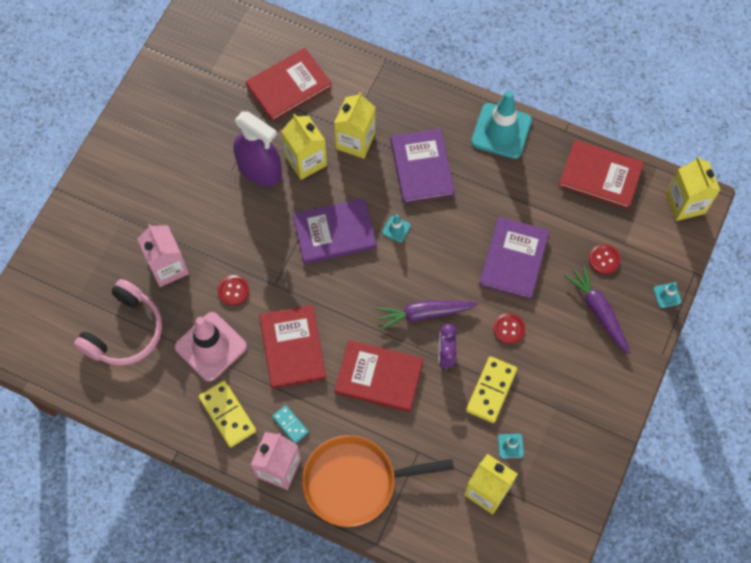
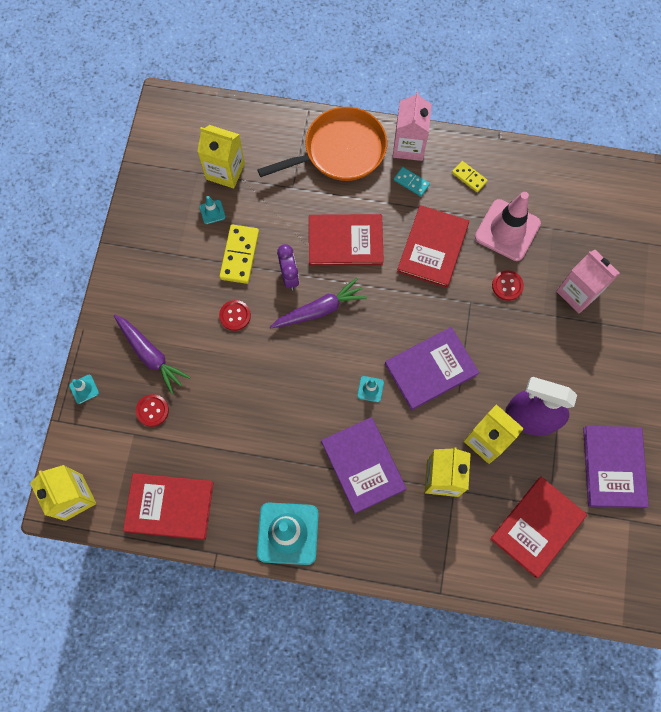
camera: 165 degrees right, 5 degrees up
pink headphones [74,279,162,366] -> none
yellow domino [199,380,256,447] -> yellow domino [452,161,488,192], size x0.58
red book [259,305,326,389] -> red book turned 45 degrees clockwise [397,205,469,288]
purple book [479,217,550,300] -> purple book moved to [583,426,649,508]

